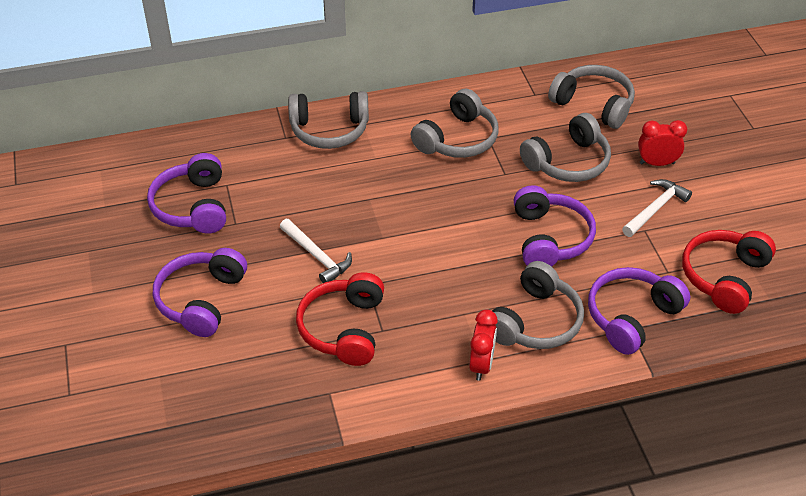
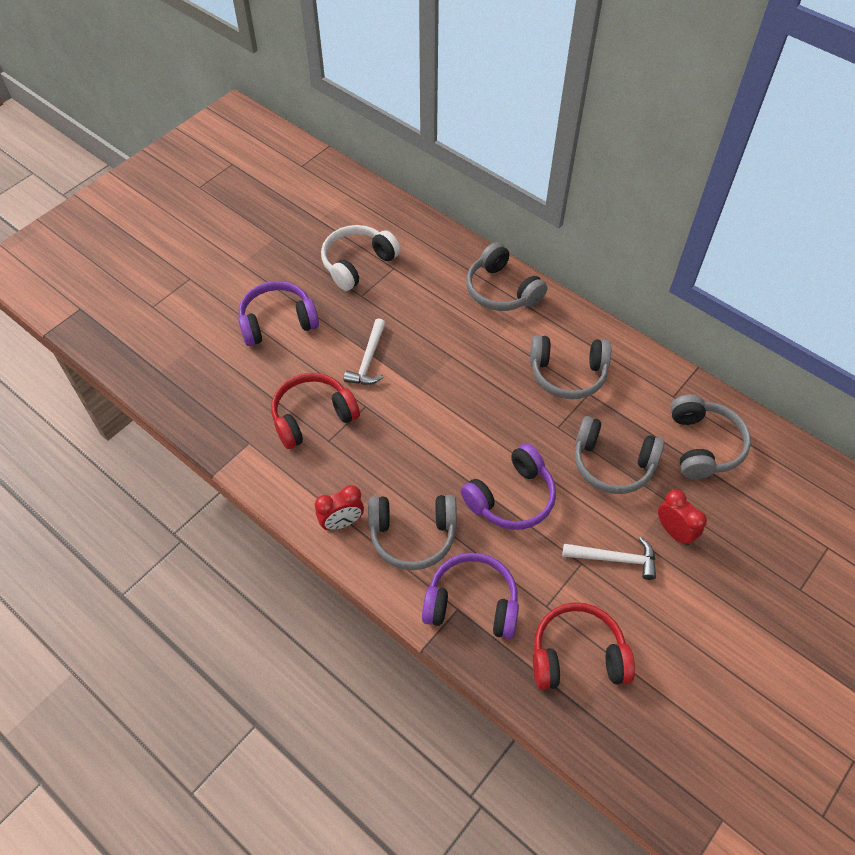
camera: 55 degrees right, 10 degrees up
purple headphones [147,153,226,234] -> white headphones [321,225,401,291]

